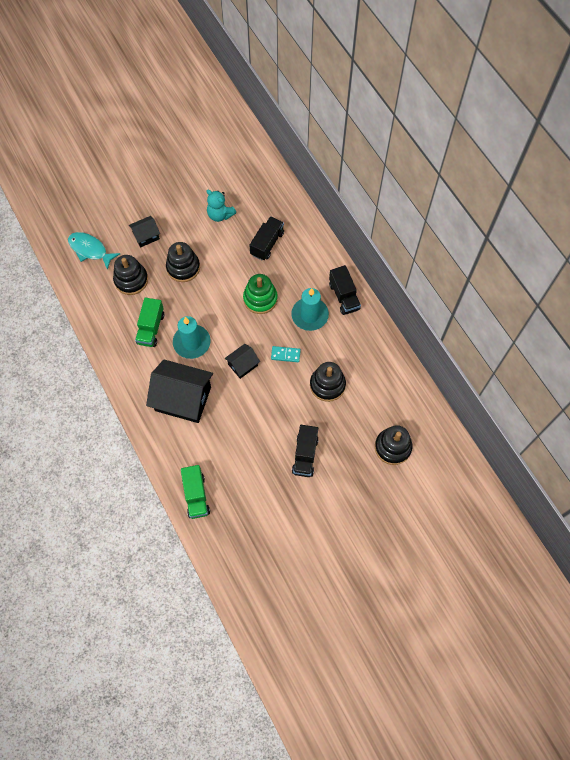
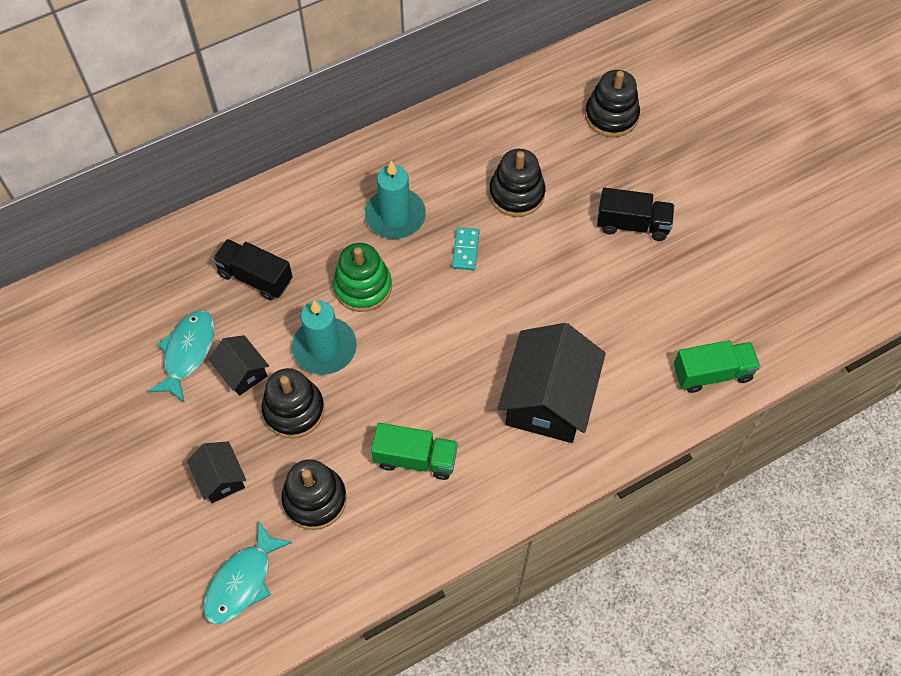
camera: 90 degrees left, 5 degrees down
turquoise candle [173,316,211,359] -> turquoise candle moved to [292,300,357,375]
turquoise teddy bear [206,190,236,222] -> turquoise fish [148,310,215,403]
black house [224,344,260,379] -> black house moved to [209,335,269,396]
black truck [329,265,361,315] -> none

